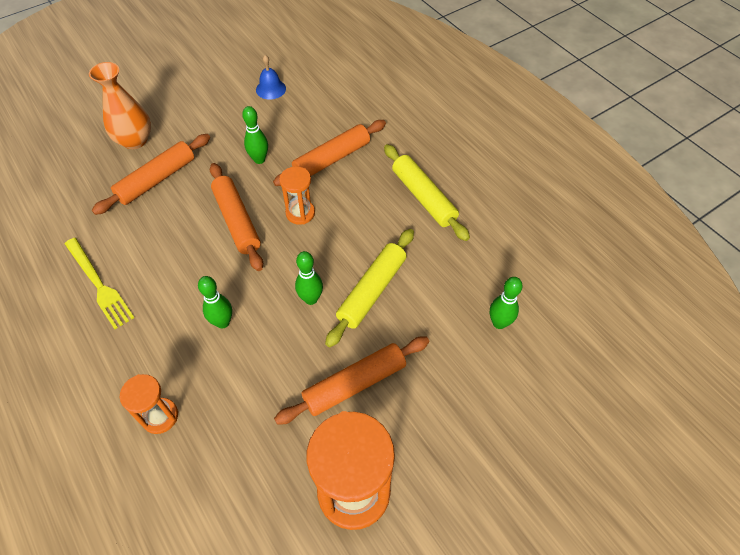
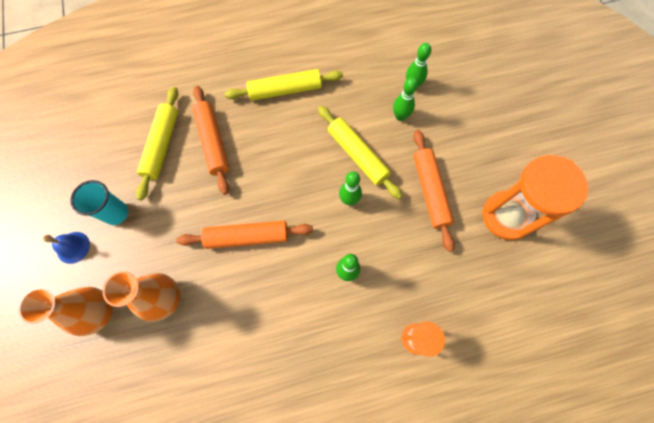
camera: 70 degrees left, 15 degrees up
yellow fork [65,238,135,329] -> none
orange rolling pin [92,134,210,215] -> orange vase [103,271,180,322]
green bowling pin [242,106,268,164] -> green bowling pin moved to [393,77,418,121]
blue bell [256,55,286,100] -> blue bell moved to [43,232,90,264]
orange hourglass [279,166,315,225] -> none
none -> turquoise cup [70,180,128,225]
none -> yellow rolling pin [136,87,178,200]

